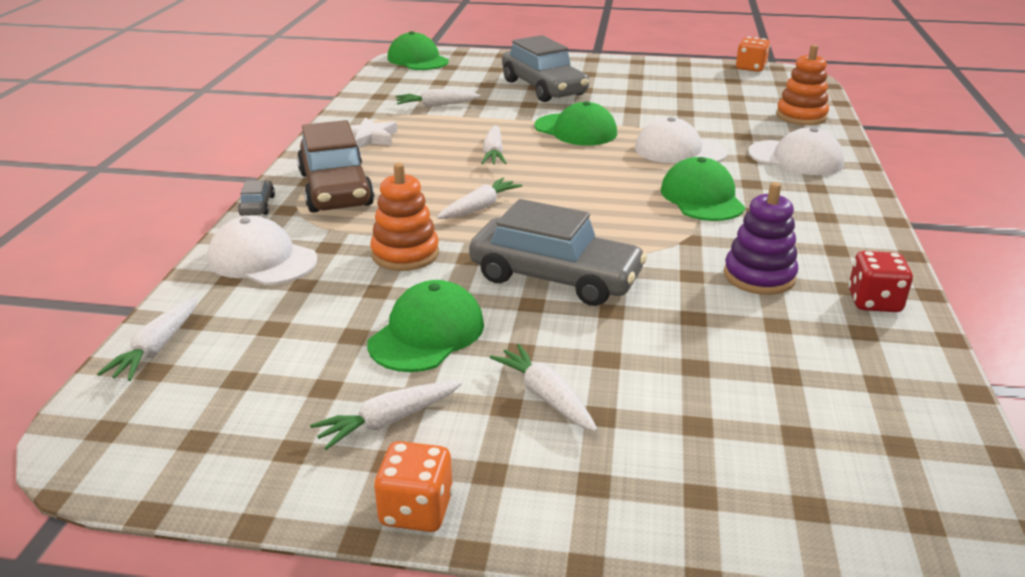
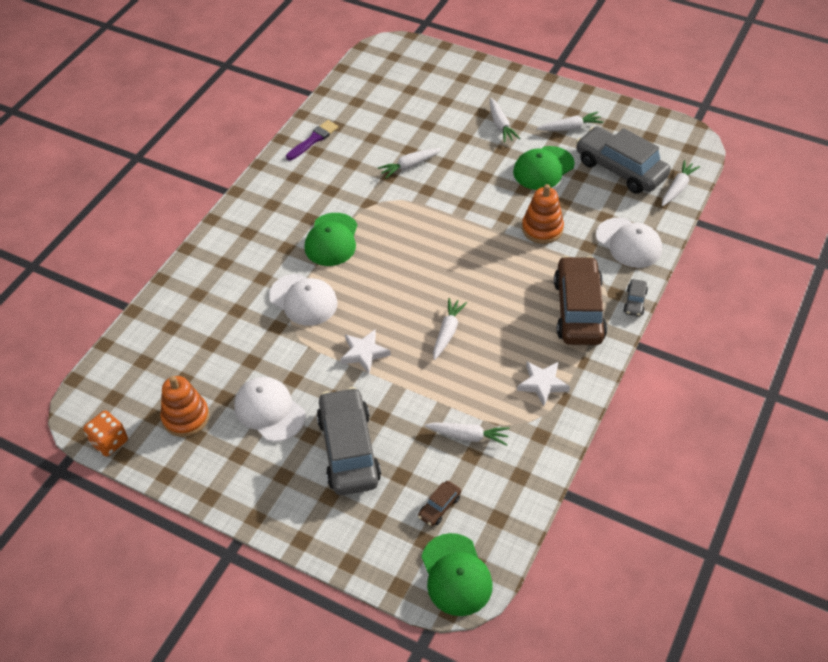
camera: 160 degrees left, 20 degrees up
orange dice [374,441,453,532] -> none
white carrot [437,178,522,219] -> white carrot moved to [378,148,442,178]
grey car [469,199,647,306] -> grey car moved to [576,126,671,194]
green cap [534,101,617,146] -> white star [340,330,391,374]
purple stacking toy [724,182,798,295] -> none
white cap [748,127,844,175] -> white cap moved to [234,377,306,442]
orange stacking toy [776,44,829,125] -> orange stacking toy moved to [160,376,209,437]
red dice [848,251,913,312] -> purple brush [286,120,338,160]
none -> brown car [418,481,461,526]

